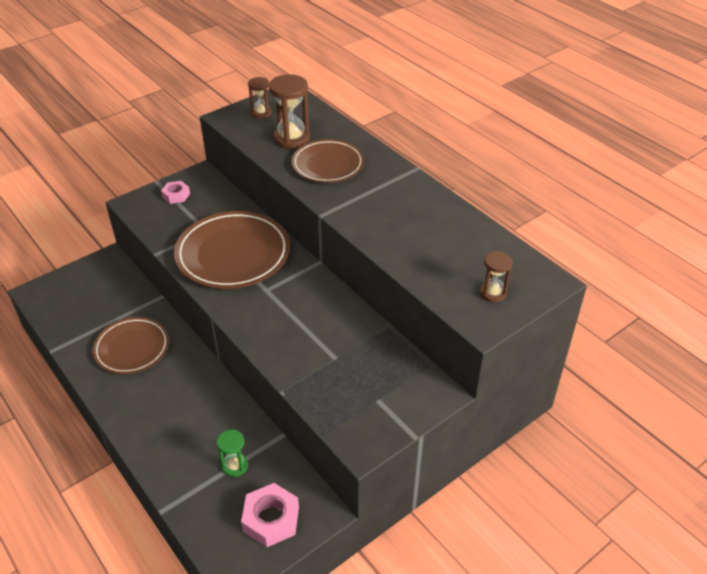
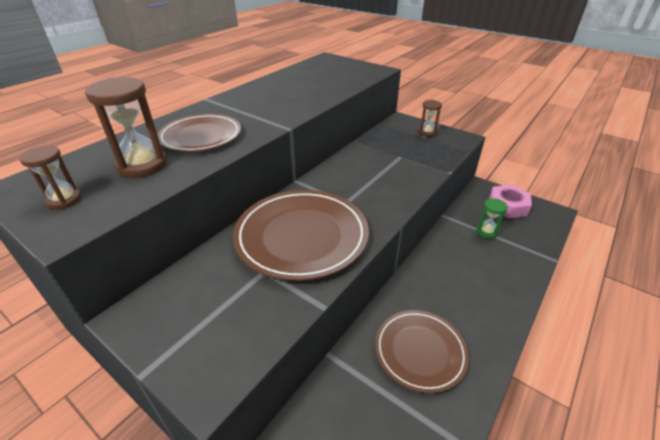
camera: 105 degrees left, 5 degrees down
pink nut [161,181,190,204] -> none
brown hourglass [480,251,513,303] -> brown hourglass moved to [418,100,442,137]

